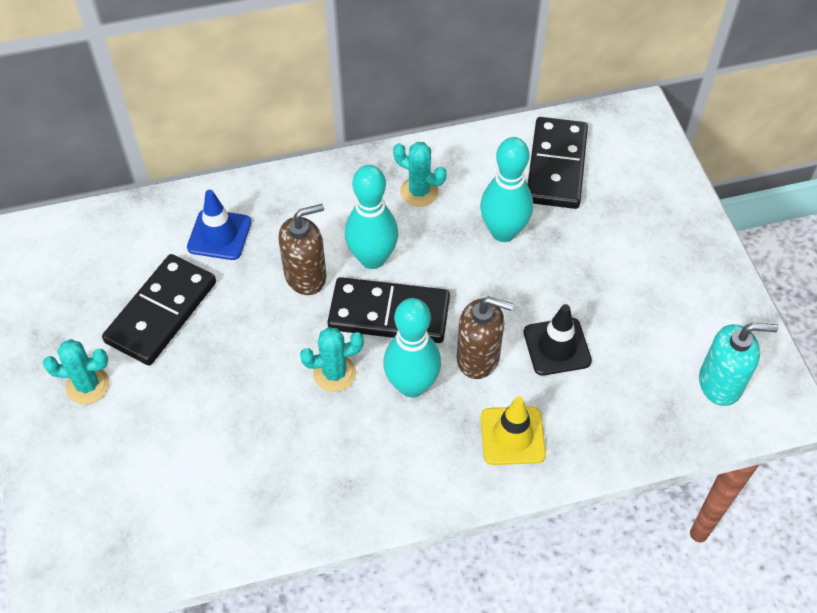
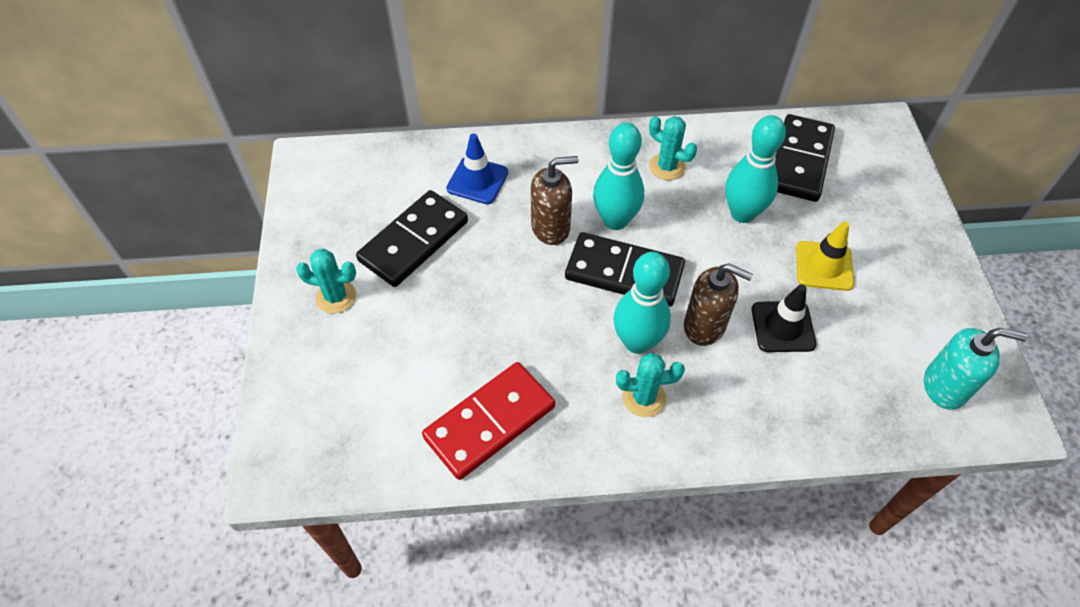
camera: 10 degrees right, 0 degrees up
turquoise cactus [300,327,364,392] -> turquoise cactus moved to [616,353,685,417]
yellow traffic cone [481,396,546,465] -> yellow traffic cone moved to [796,221,854,291]
none -> red domino [422,362,555,480]

